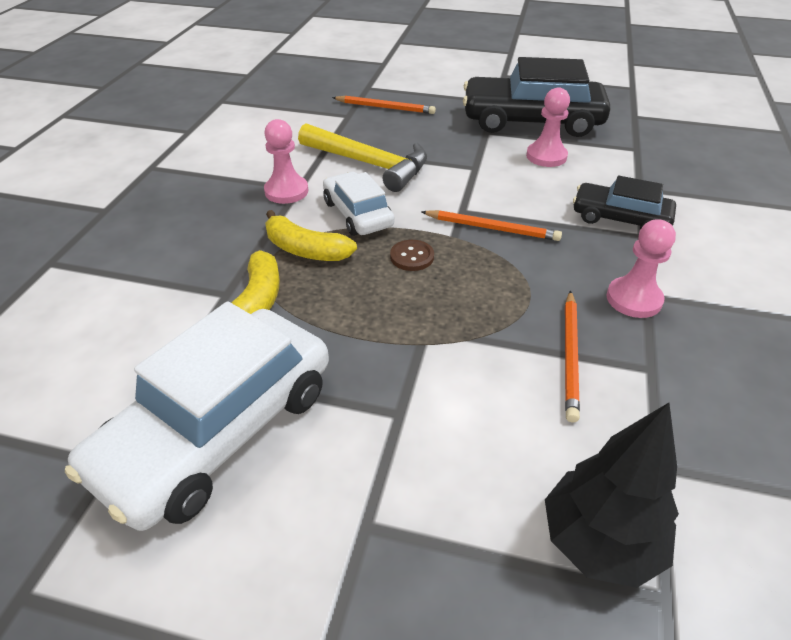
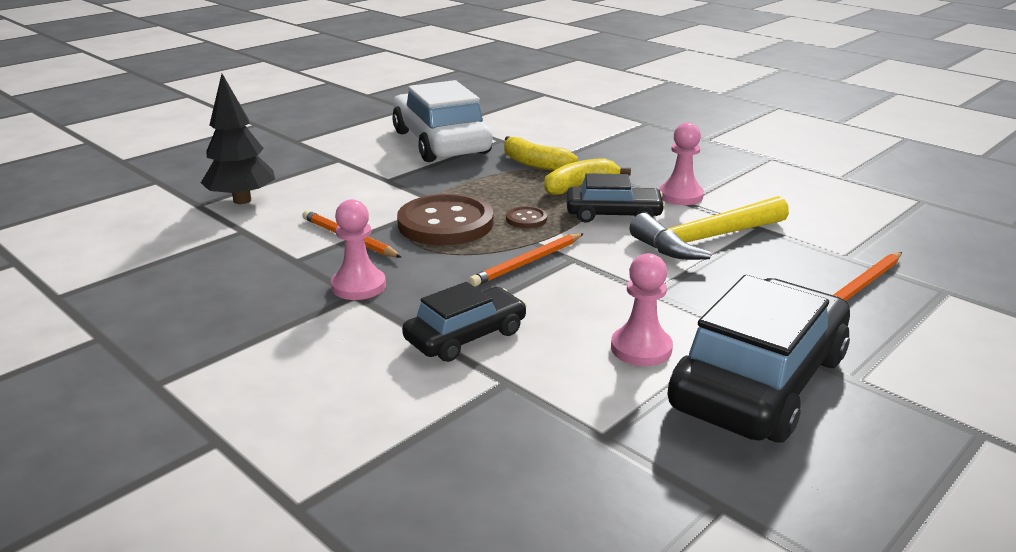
camera: 120 degrees right, 15 degrees down
white car [323,172,395,236] -> black car [567,173,665,223]
none -> brown button [397,194,494,245]

